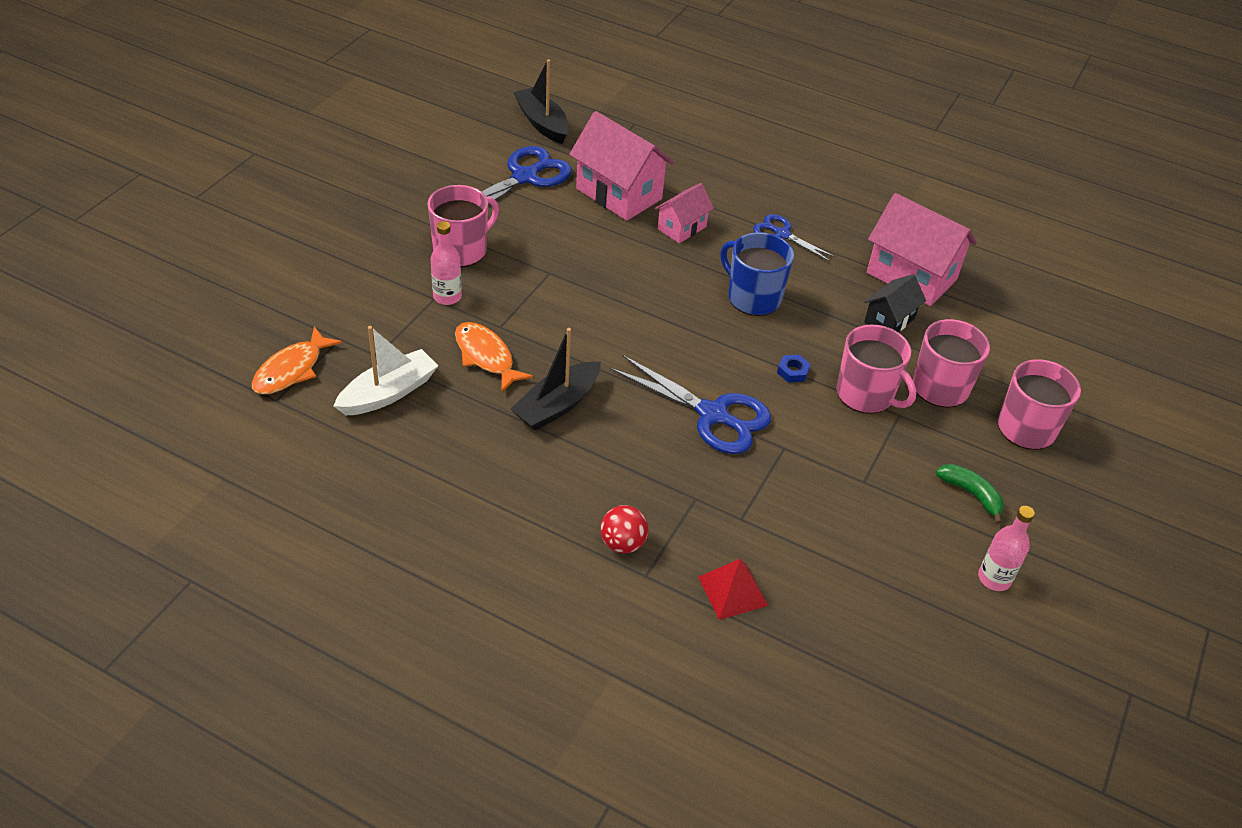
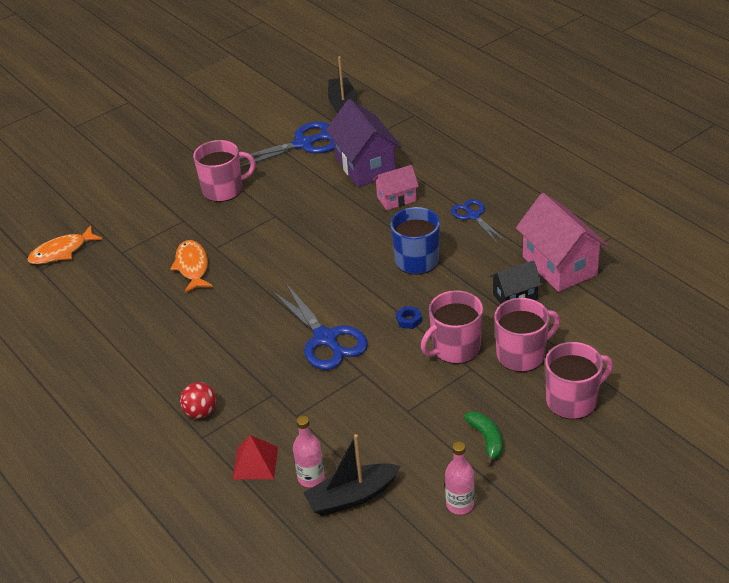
camera: 30 degrees right, 5 degrees down
white boat [334,326,438,415] -> none
pink bottle [431,221,462,305] -> pink bottle moved to [293,416,325,487]
black boat [510,328,601,431] -> black boat moved to [303,434,401,516]
pink house [569,111,674,221] -> purple house [326,99,402,187]
pink mug [837,325,916,414] -> pink mug turned 75 degrees clockwise [421,290,483,364]

